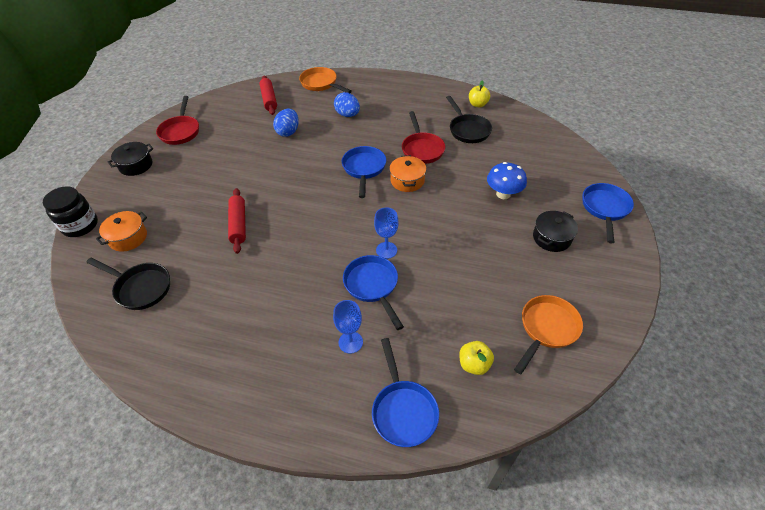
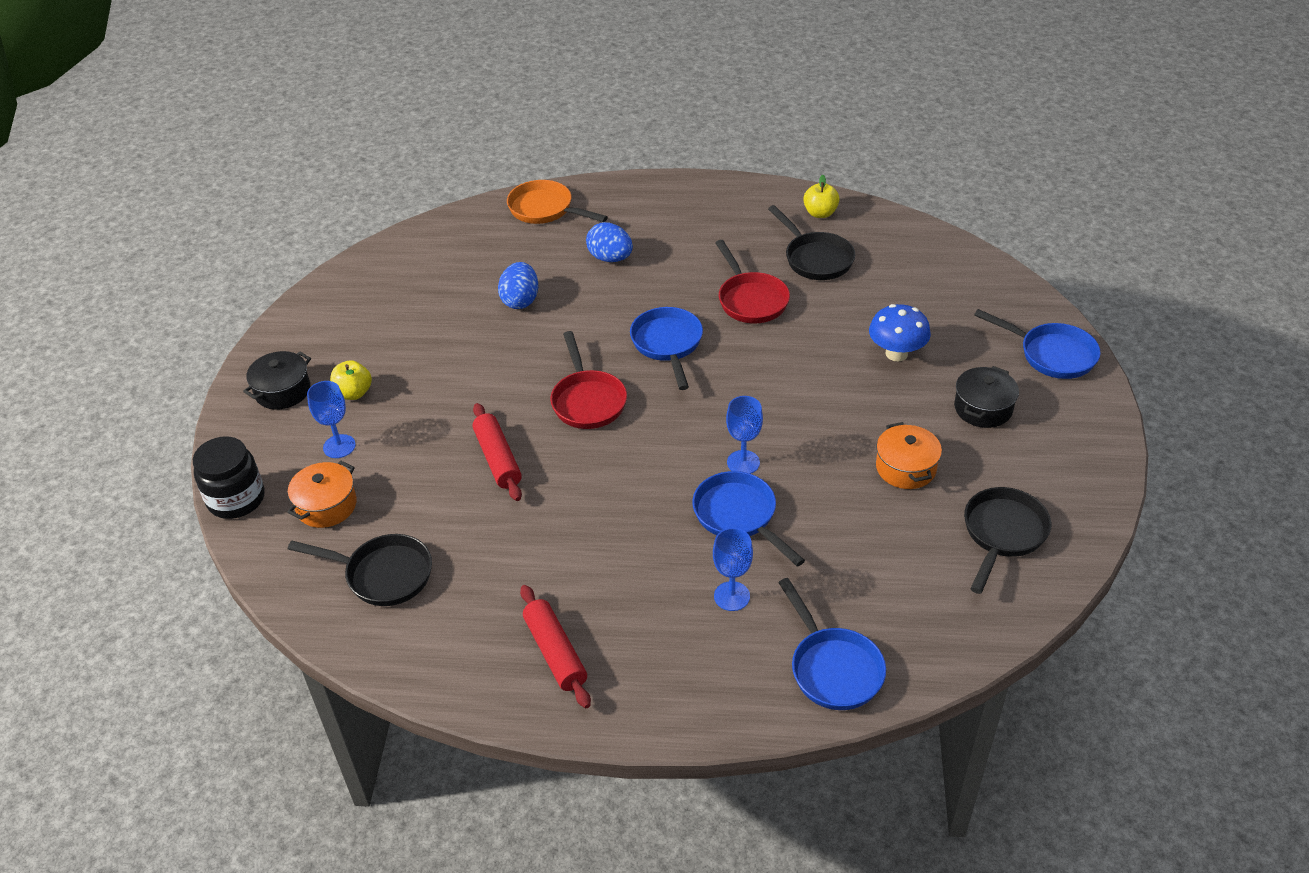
camera: 10 degrees left, 5 degrees down
red pan [156,96,199,145] -> red pan moved to [550,331,627,429]
red rolling pin [259,75,277,115] -> red rolling pin moved to [520,585,591,708]
orange pot [389,155,426,192] -> orange pot moved to [876,422,942,489]
yellow apple [459,341,494,375] -> yellow apple moved to [330,360,372,400]
orange pan [514,295,583,374] -> black pan [964,487,1051,594]
blue pan [582,183,634,243] -> blue pan turned 120 degrees clockwise [974,309,1101,379]
none -> blue goblet [307,381,356,458]

